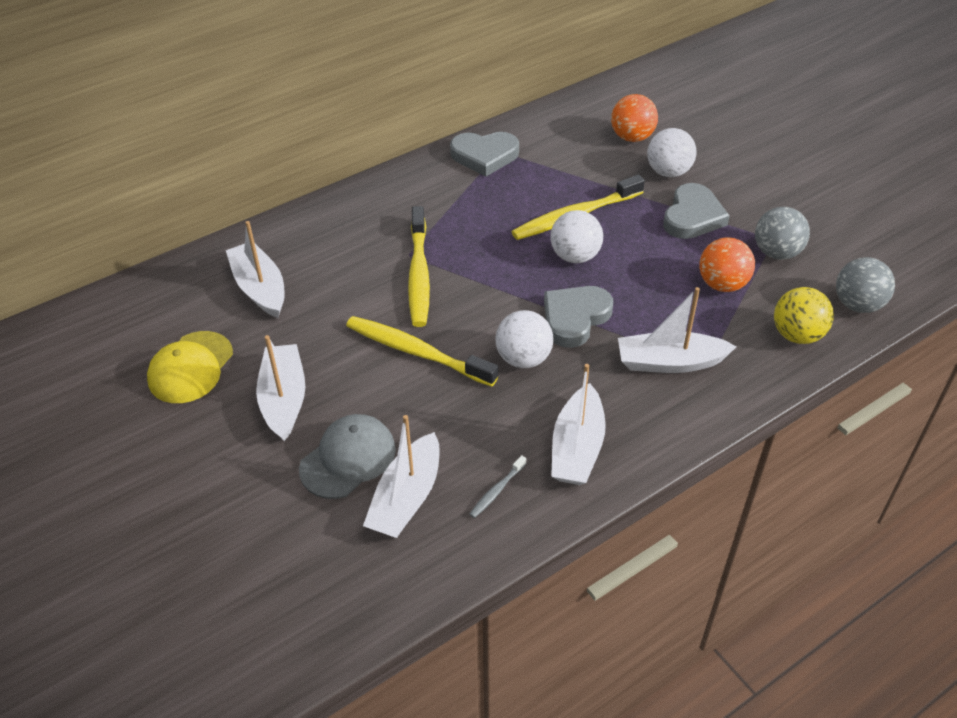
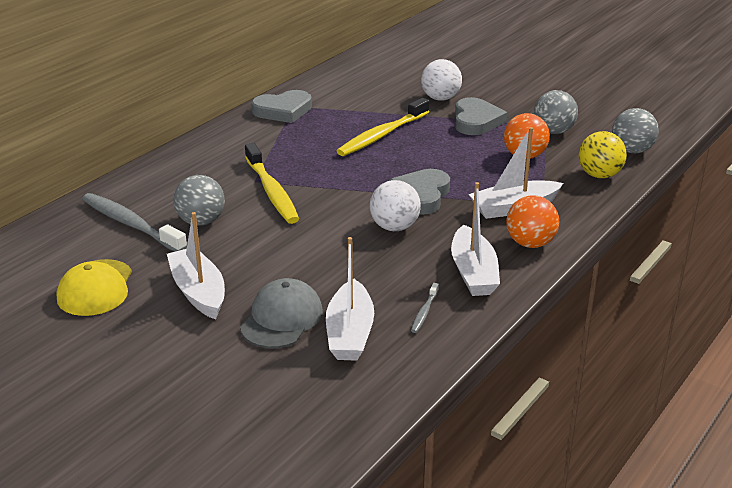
camera: 20 degrees left, 15 degrees down
white boat [226,221,285,318] -> grey toothbrush [82,193,187,252]
yellow toothbrush [346,316,498,387] -> none
white ball [550,210,603,263] -> none
orange ball [611,94,658,142] -> orange ball moved to [506,195,559,248]
none -> grey ball [173,175,225,226]

